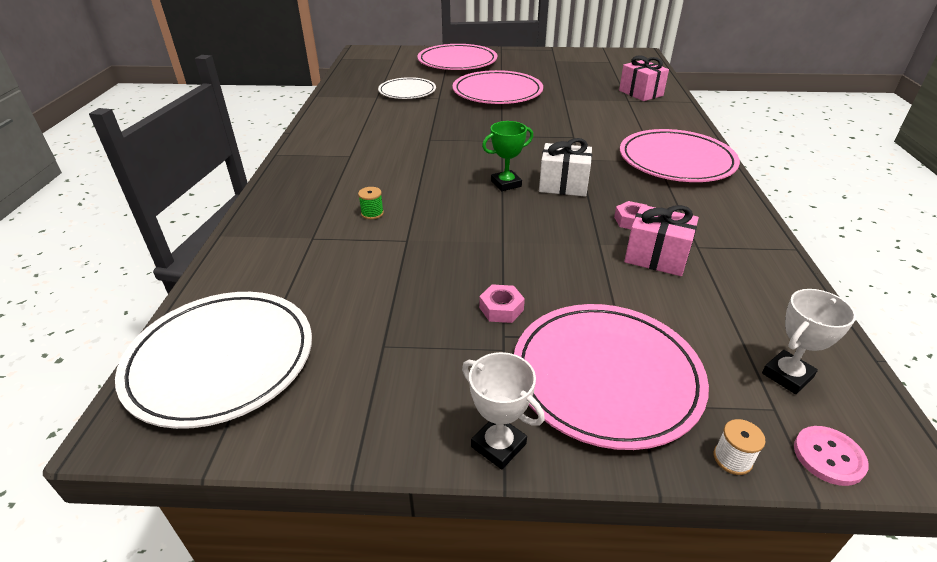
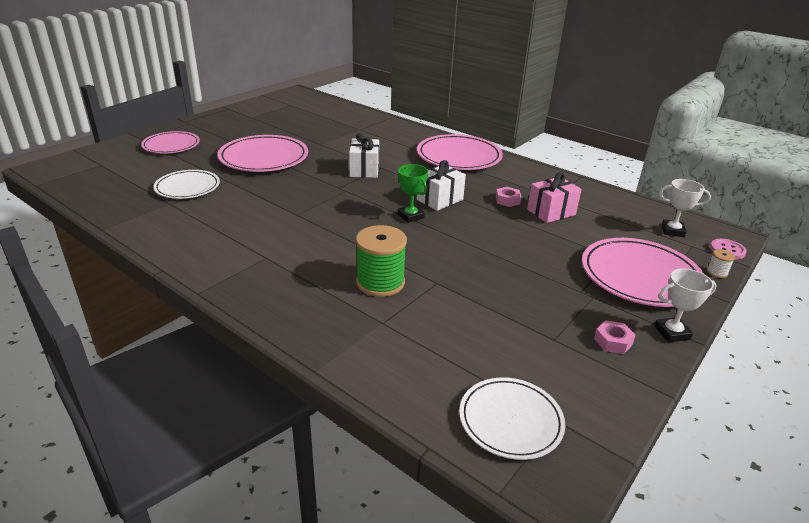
camera: 55 degrees left, 5 degrees down
white plate [115,292,312,429] -> white plate [459,377,565,460], size x0.64
green spool [358,187,384,219] -> green spool [356,225,407,297], size x2.30
pink plate [417,44,497,70] -> pink plate [141,131,200,153], size x0.64
pink nut [479,284,525,323] -> pink nut moved to [594,320,636,354]
green trophy [482,121,533,191] -> green trophy turned 45 degrees counterclockwise [398,164,428,223]
pink gift [619,55,669,101] -> none
white trophy [762,289,856,394] -> white trophy turned 75 degrees counterclockwise [659,179,711,237]
none -> white gift [349,133,379,178]

